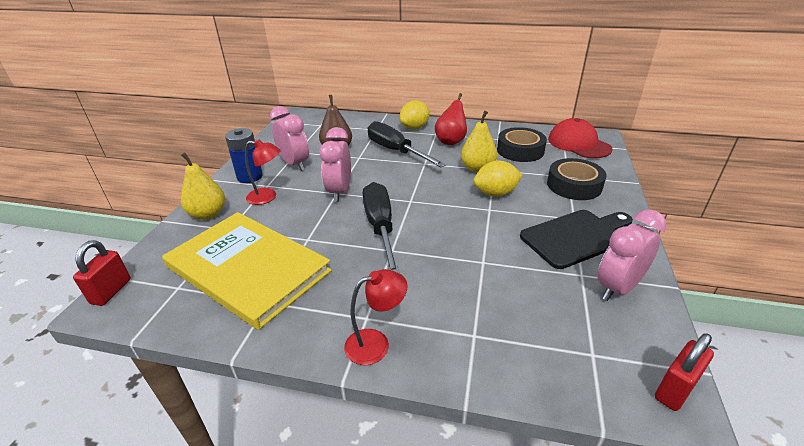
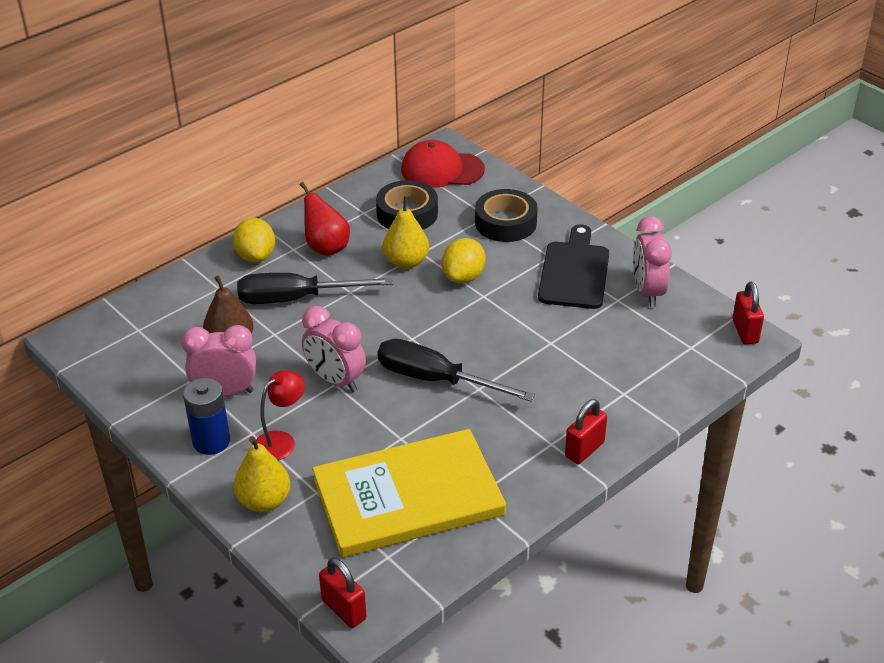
camera: 55 degrees left, 5 degrees up
red lamp [344,269,408,365] -> red padlock [565,399,607,464]

